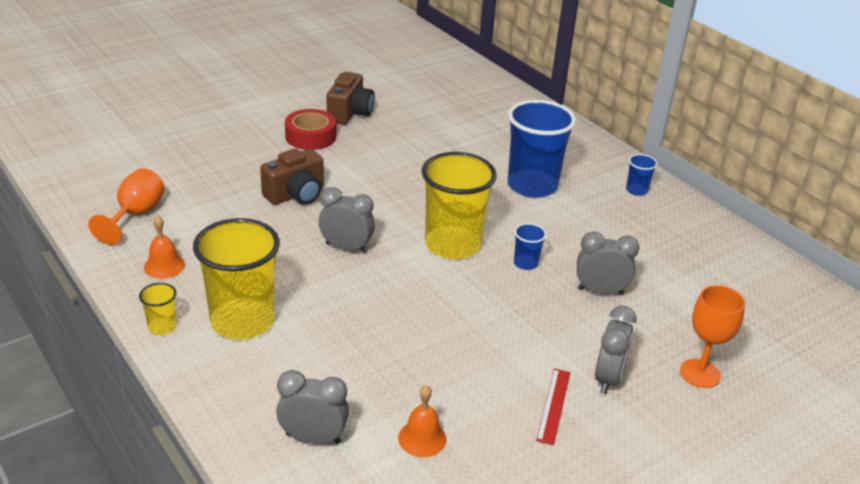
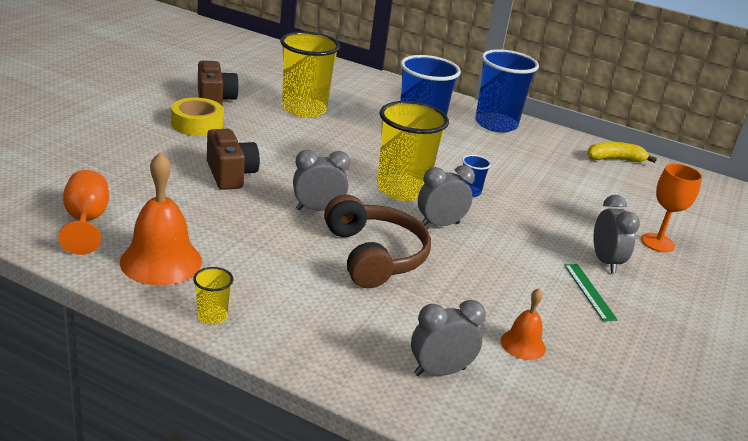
camera: 30 degrees left, 5 degrees down
orange bell [144,215,185,279] -> orange bell [120,152,202,285], size x1.84
yellow cup [193,218,280,340] -> yellow cup moved to [280,31,340,118]
brown camera [260,148,324,205] -> brown camera turned 45 degrees counterclockwise [207,129,260,190]
red tape [285,109,336,150] -> yellow tape [171,98,224,136]
red ruler [536,368,571,445] -> green ruler [564,264,618,321]
grey clock [577,231,639,295] -> grey clock moved to [418,165,475,226]
blue cup [626,154,658,196] -> blue cup [475,49,539,133], size x2.30
none -> brown headphones [324,194,431,288]
none -> yellow banana [587,142,657,163]

